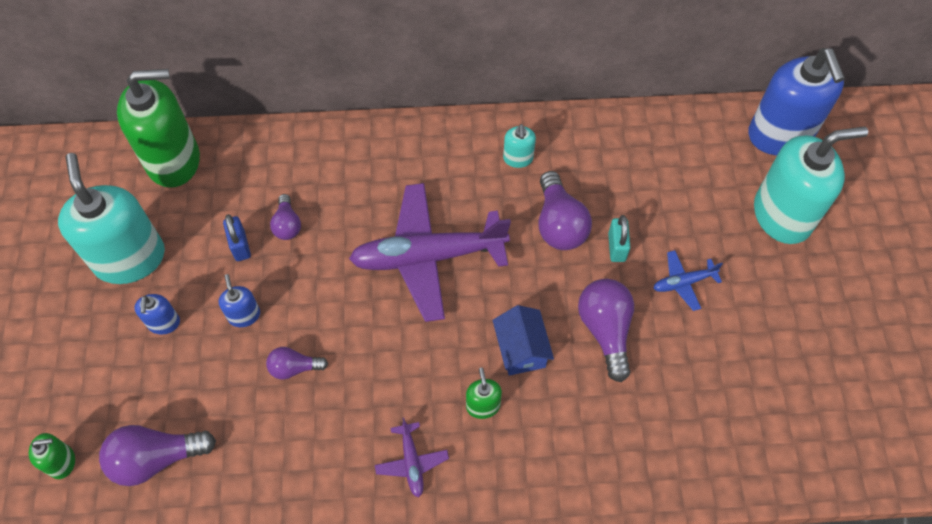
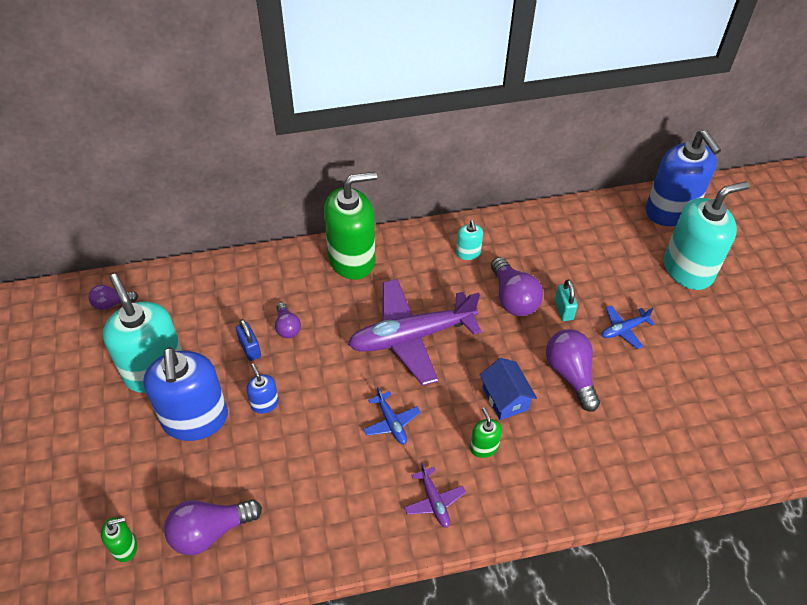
camera: 10 degrees left, 10 degrees down
green soap dispenser [117,69,200,188] -> green soap dispenser moved to [324,172,377,280]
blue soap dispenser [134,294,180,335] -> blue soap dispenser [143,347,228,441], size x2.27
purple light bulb [266,347,328,380] -> purple light bulb moved to [88,285,139,310]
none -> blue plane [363,387,421,444]

